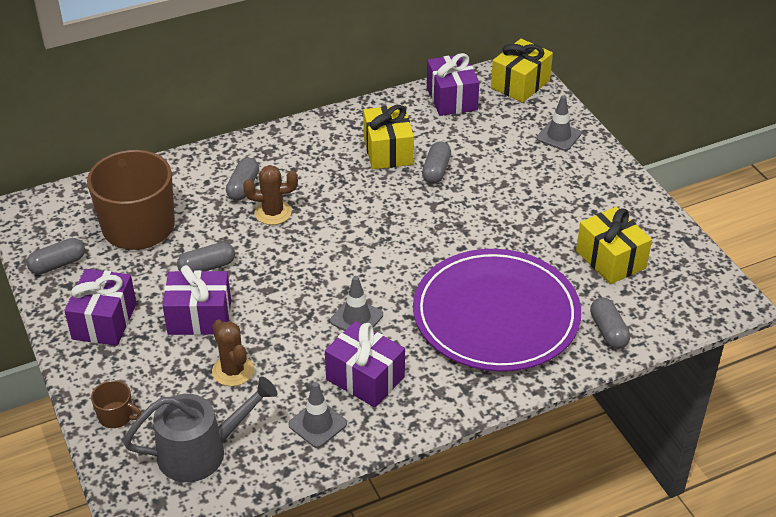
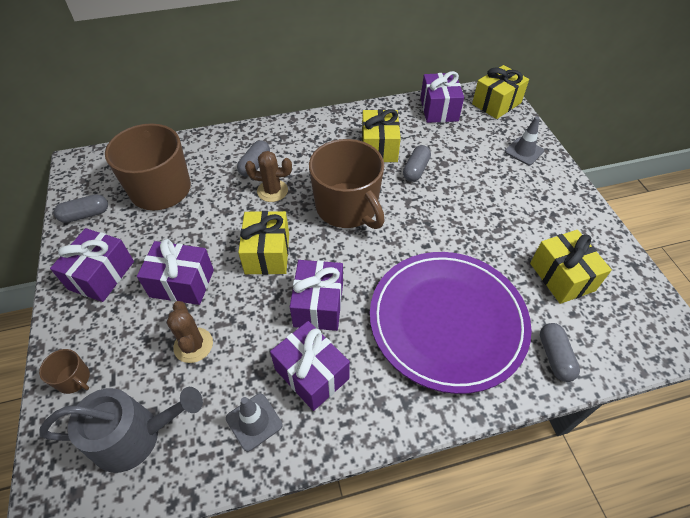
camera: 10 degrees right, 10 degrees up
grey capsule [177,242,235,271] -> none
grey traffic cone [330,276,383,331] -> purple gift [290,260,343,331]
none -> yellow gift [238,211,289,275]
none -> brown mug [309,139,385,229]

